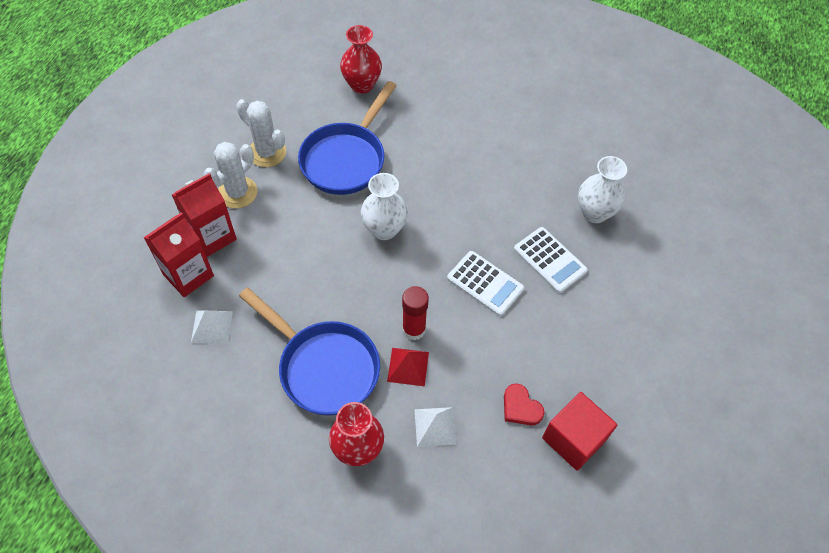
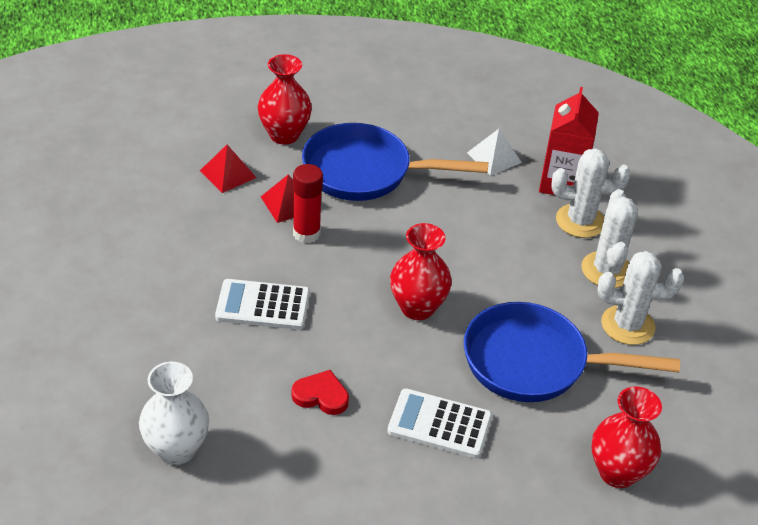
camera: 145 degrees right, 15 degrees down
red carton [172,173,237,257] -> white cactus [552,148,630,238]
blue pan [298,81,397,195] -> blue pan turned 75 degrees counterclockwise [464,302,680,402]
white vase [361,173,408,240] -> red vase [390,223,452,320]
white pyramid [414,407,456,447] -> red pyramid [200,145,257,193]
red heart [504,384,545,425] -> red heart moved to [291,370,349,415]
white calculator [514,227,588,293] -> white calculator moved to [387,388,492,459]
red cube [542,392,617,471] -> none

